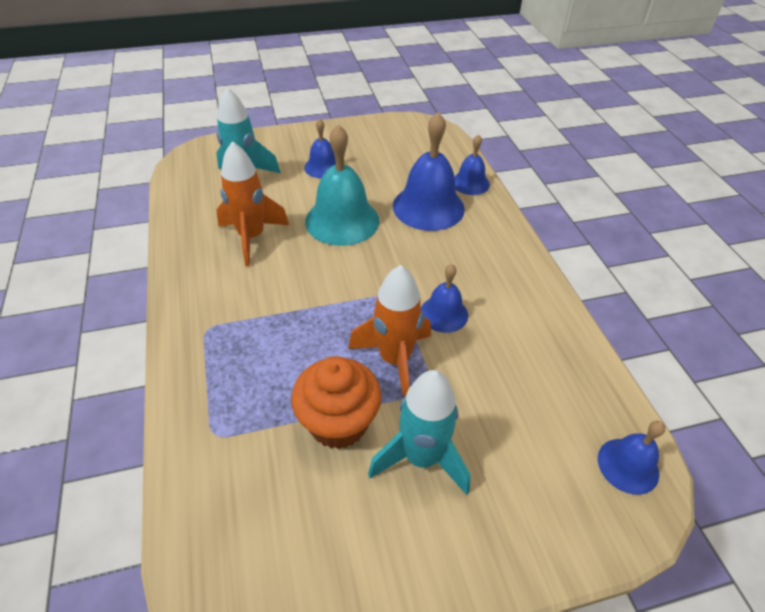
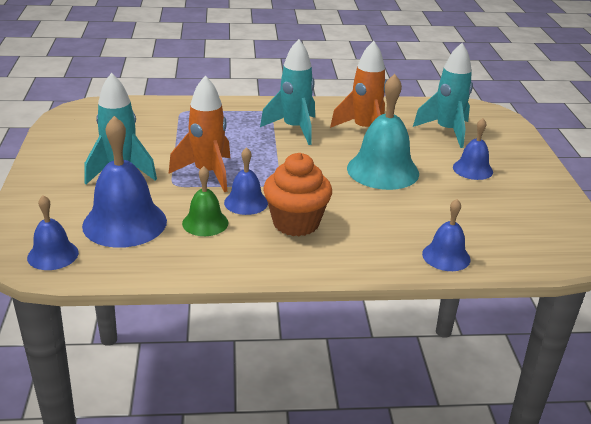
camera: 100 degrees right, 15 degrees down
orange cupcake [291,356,382,449] -> orange cupcake moved to [263,153,332,236]
blue bell [393,112,465,231] -> blue bell moved to [82,116,167,248]
none -> green bell [182,166,228,236]
none -> turquoise rocket [260,39,315,145]

